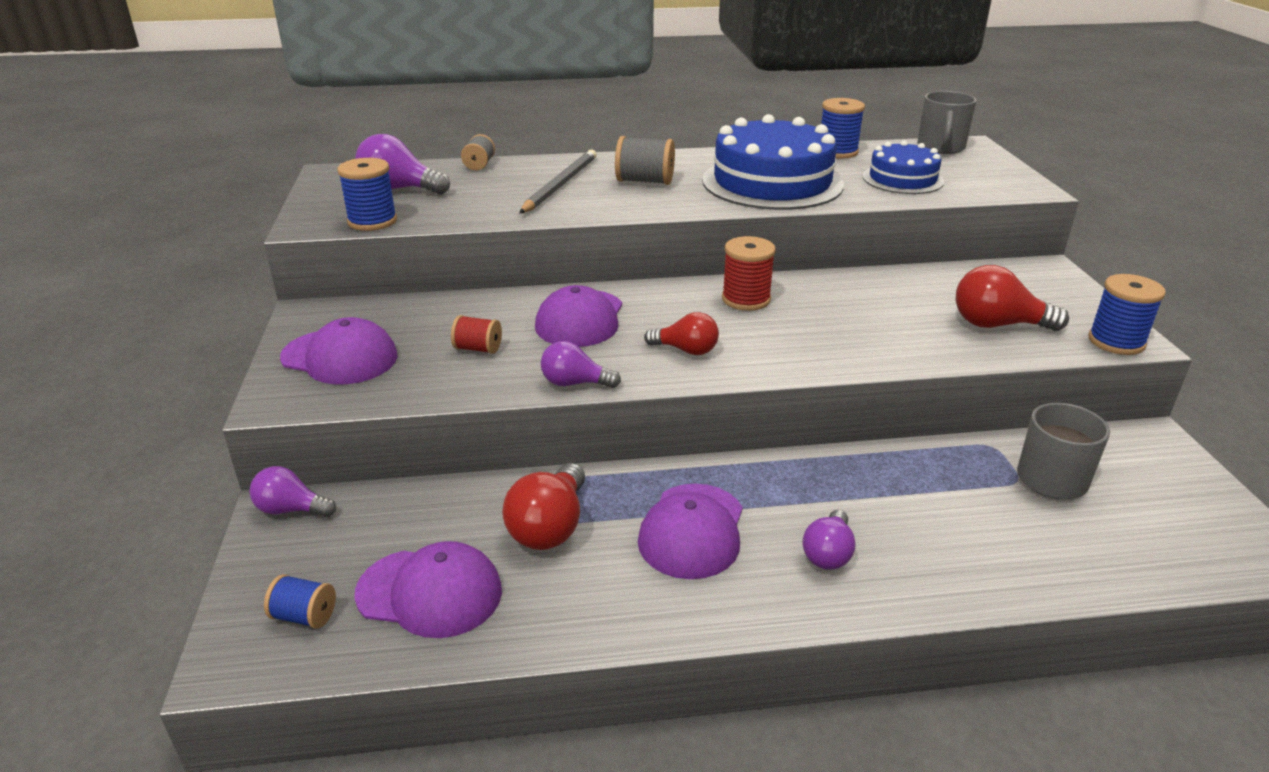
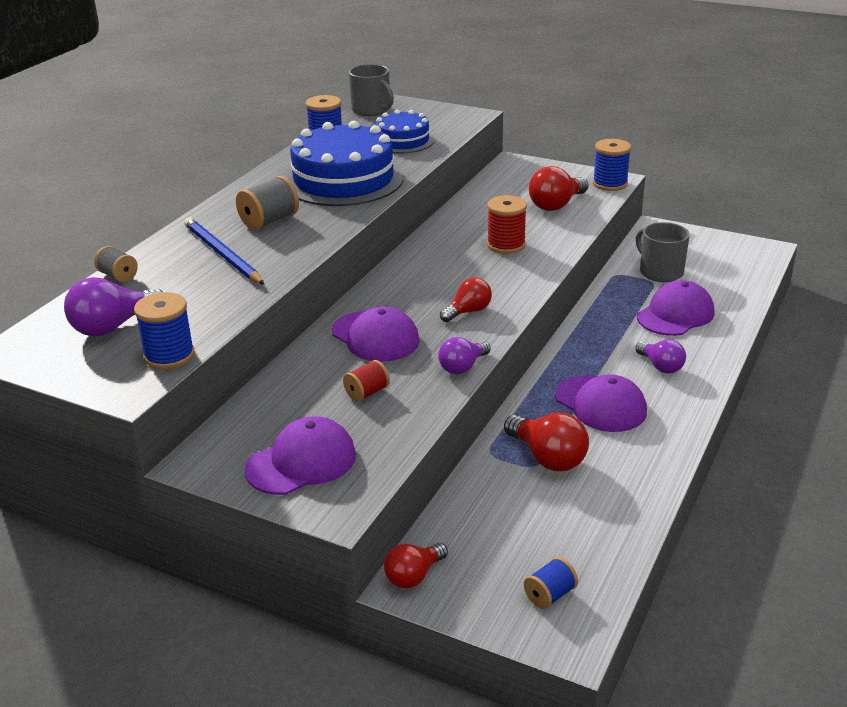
camera: 55 degrees left, 0 degrees up
purple light bulb [249,466,336,517] -> red light bulb [384,543,448,588]
purple cap [354,541,502,638] -> purple cap moved to [637,280,715,336]
grey pencil [519,149,597,213] -> blue pencil [184,218,265,285]
red spool [722,236,776,311] -> red spool moved to [487,195,527,254]

